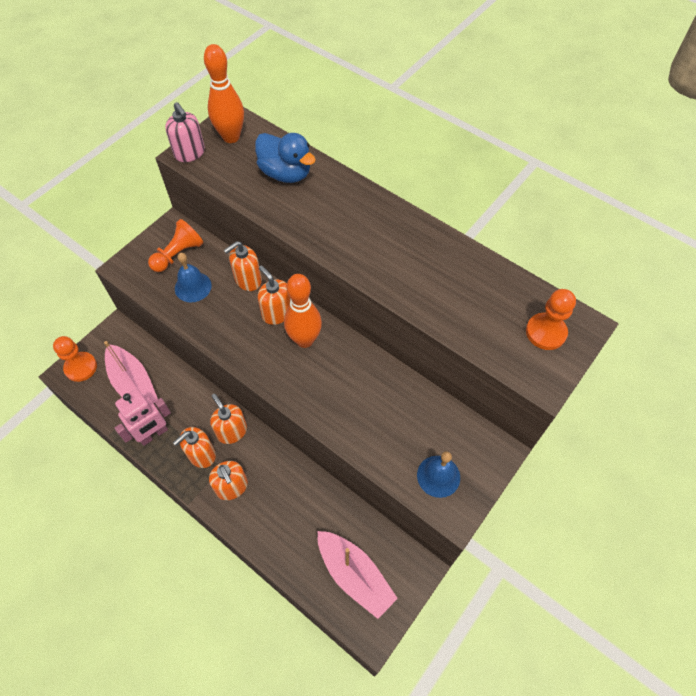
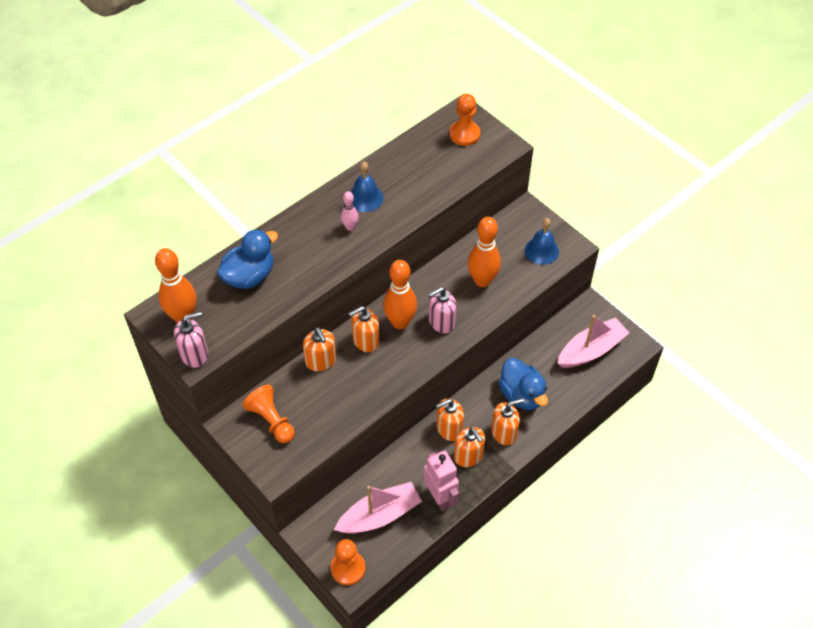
camera: 80 degrees left, 5 degrees down
blue bell [175,253,212,302] -> blue bell moved to [351,162,384,212]
none -> pink bowling pin [341,191,359,231]
none -> pink soap dispenser [428,287,457,334]
none -> orange bowling pin [468,217,501,287]
none -> blue duck [499,358,548,410]

